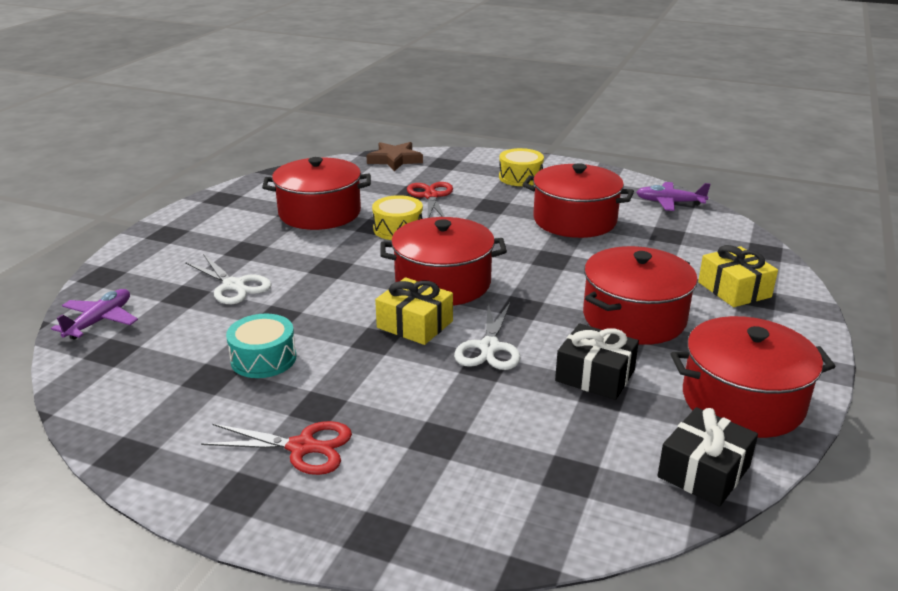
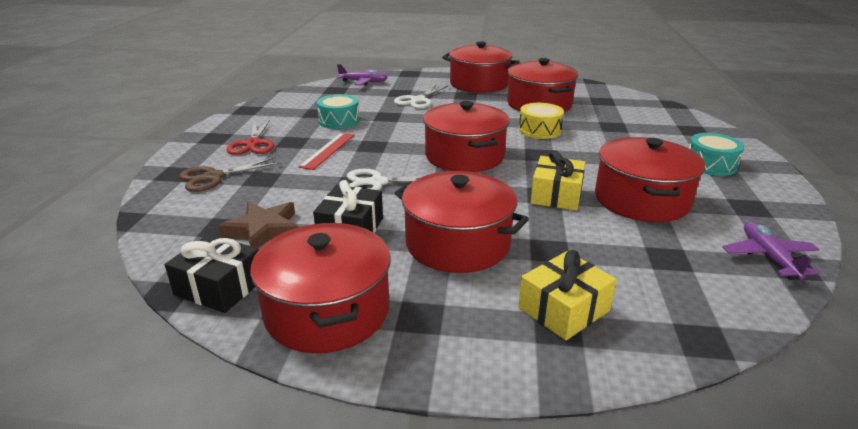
camera: 75 degrees right, 0 degrees up
brown star [366,142,423,171] -> brown star moved to [218,202,298,248]
yellow gift [375,277,453,345] -> yellow gift moved to [530,150,585,210]
red scissors [407,182,453,218] -> none
yellow drum [499,148,544,186] -> turquoise drum [689,133,745,176]
none -> brown scissors [179,157,282,192]
none -> red ruler [299,133,354,170]
none -> red pot [442,41,520,93]

